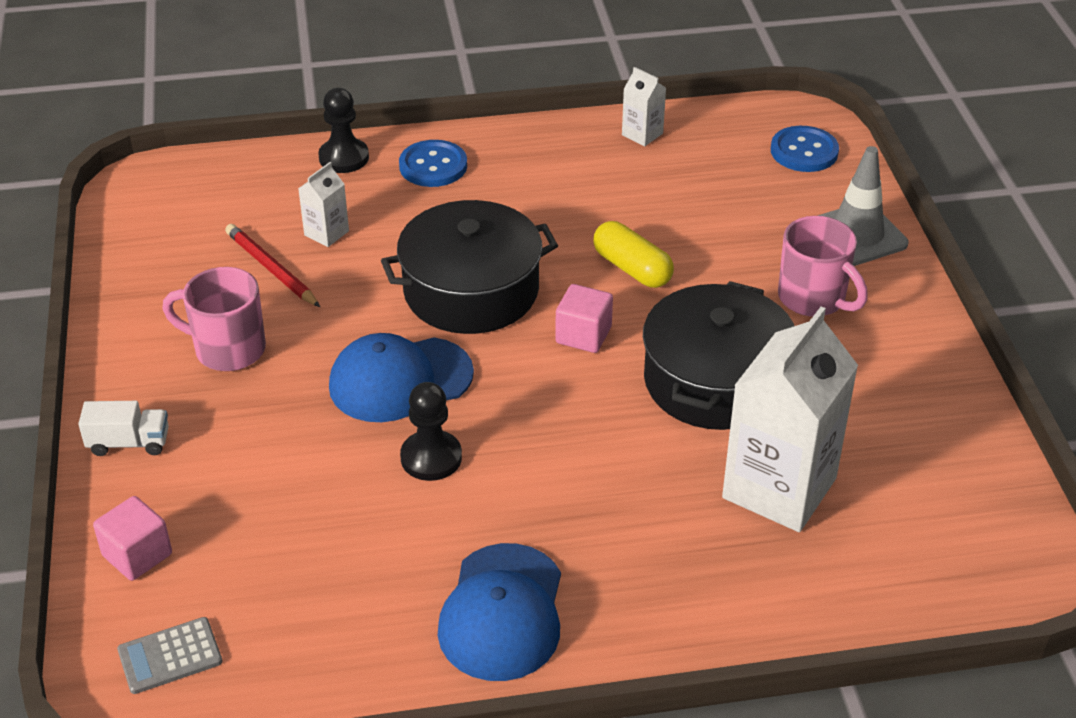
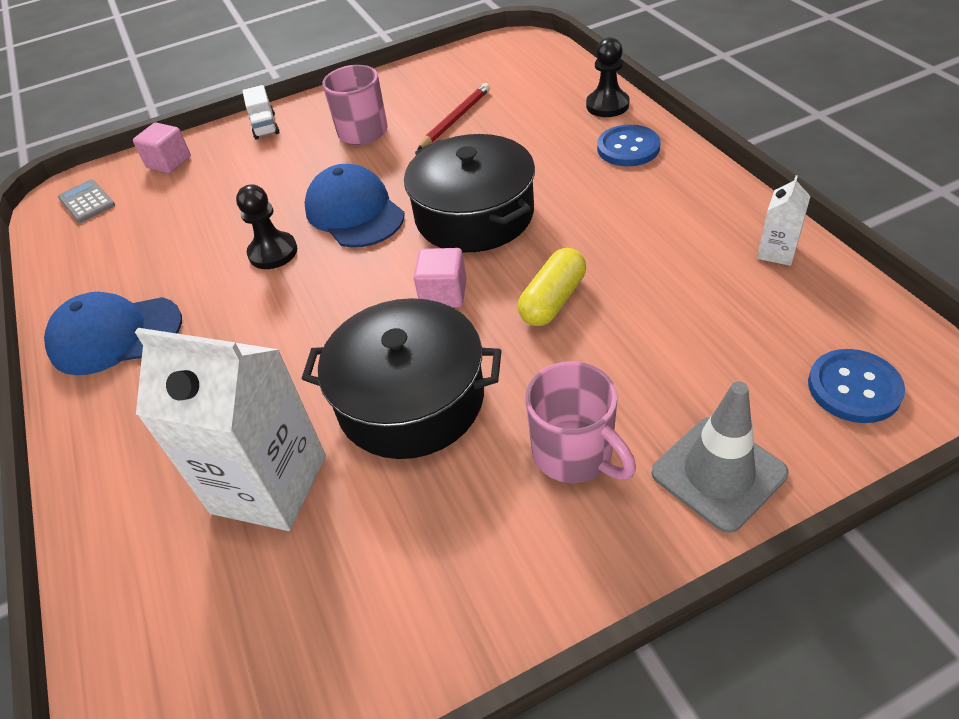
camera: 80 degrees right, 5 degrees up
white carton [298,162,349,247] -> none
pink mug [778,216,868,317] -> pink mug turned 75 degrees counterclockwise [525,361,636,483]

